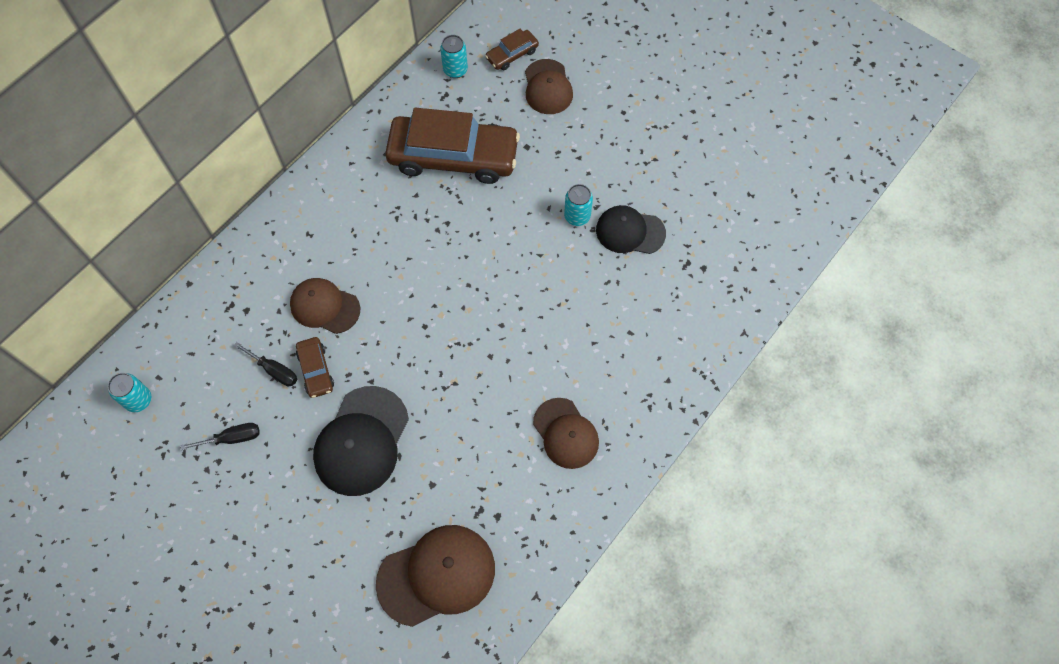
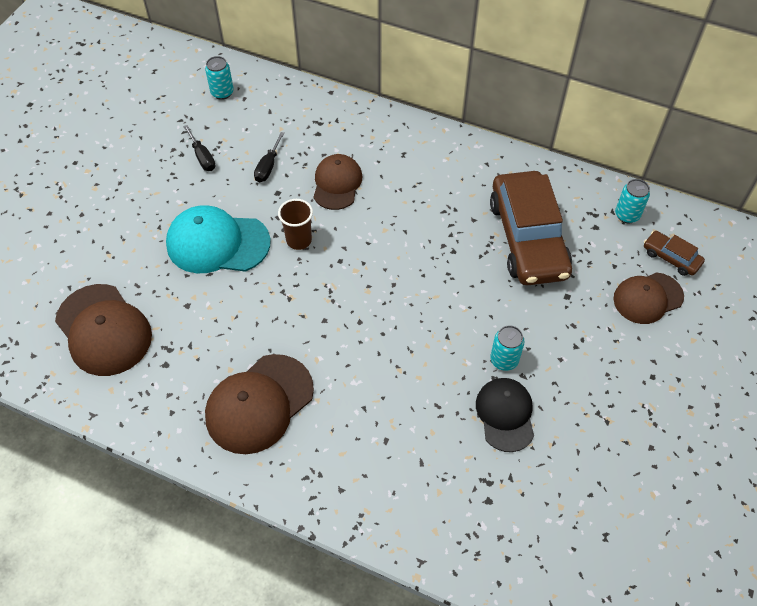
camera: 75 degrees right, 10 degrees down
brown car [296,337,334,398] -> none
black cap [313,386,409,496] -> turquoise cap [166,205,271,273]
brown cap [533,398,599,469] -> brown cap [205,354,314,454], size x1.50
none -> brown cup [278,199,313,250]

